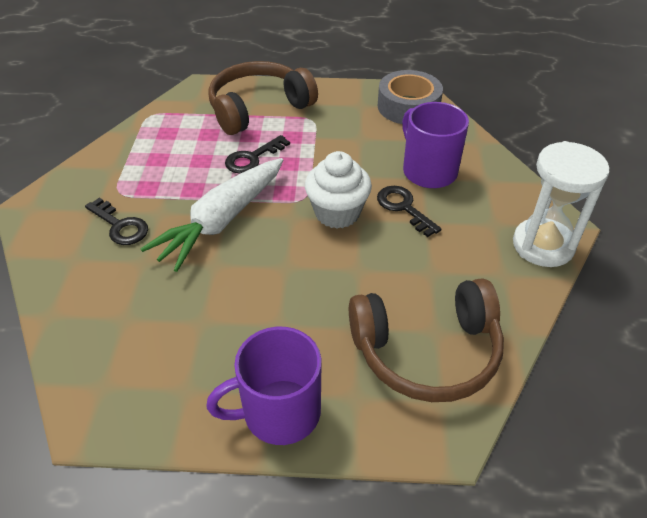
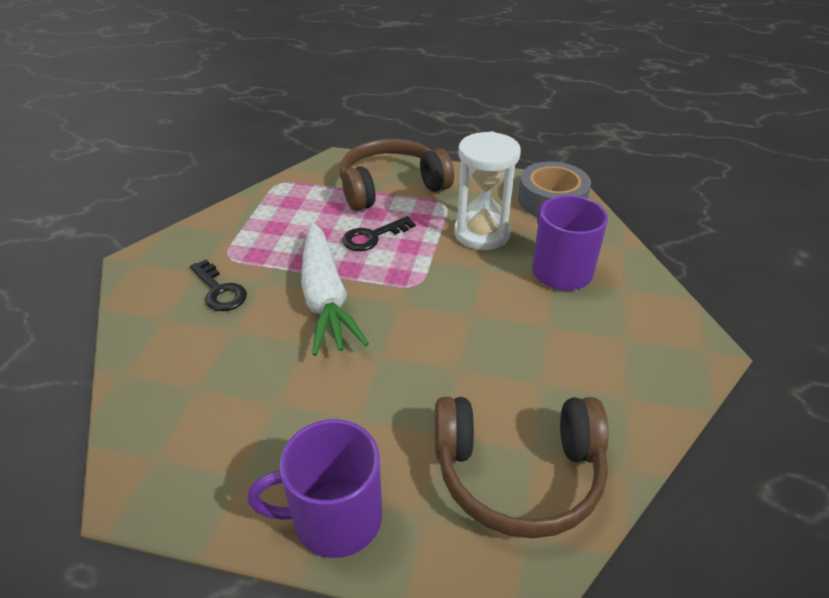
camera: 10 degrees right, 5 degrees down
white carrot [141,158,284,272] -> white carrot turned 60 degrees counterclockwise [301,223,369,356]
white cupcake [305,151,372,228] -> none
black key [377,186,441,237] -> none
white hourglass [513,141,610,267] -> white hourglass moved to [454,131,521,250]

